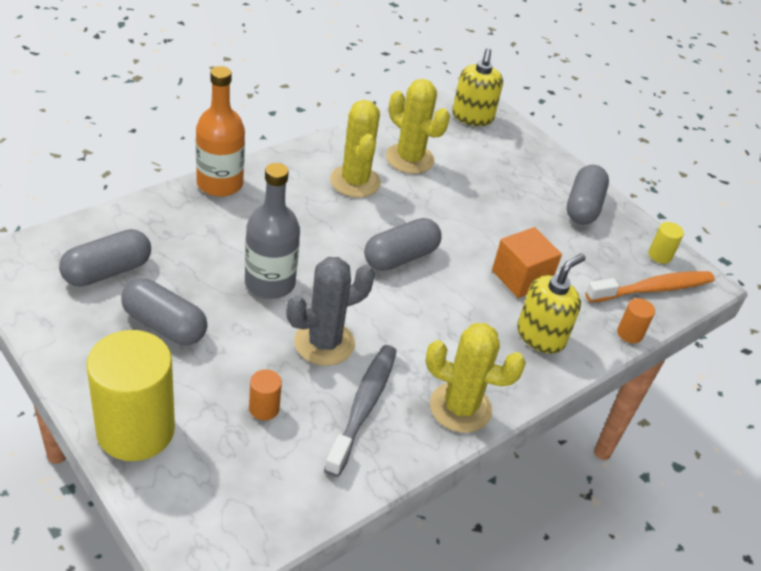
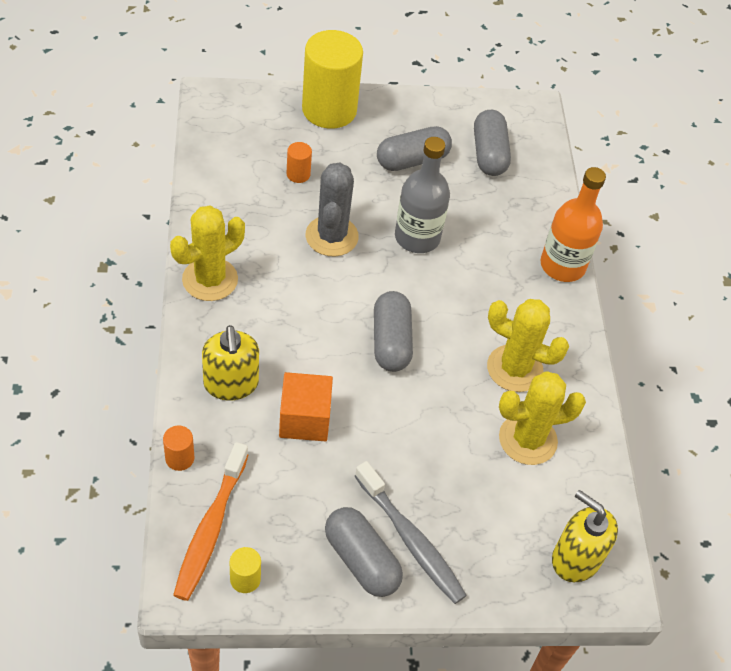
camera: 125 degrees right, 10 degrees up
grey toothbrush [324,345,397,477] -> grey toothbrush moved to [355,461,467,604]

